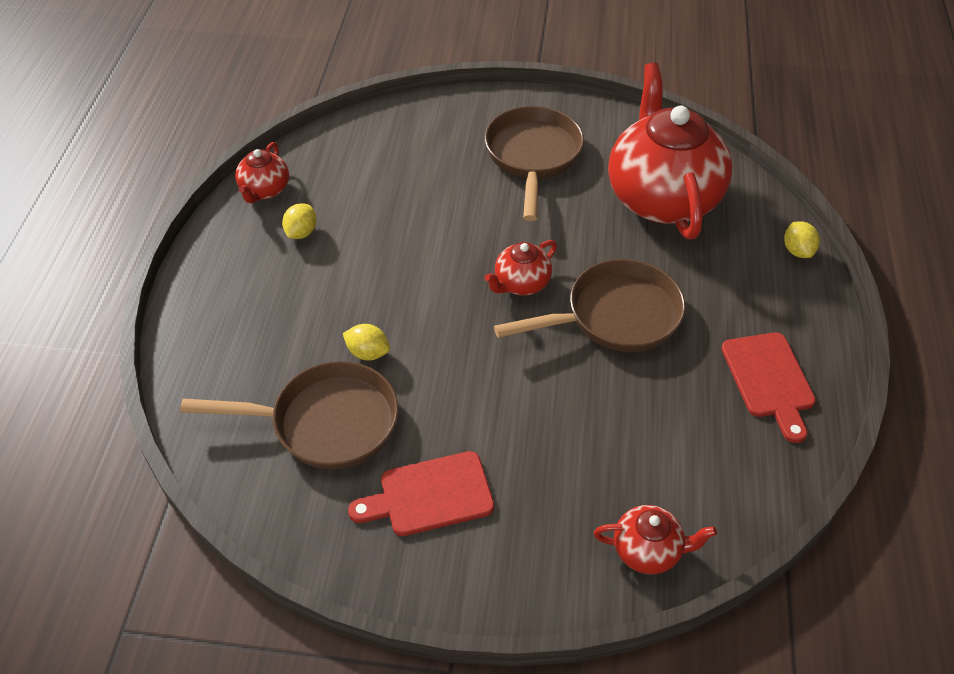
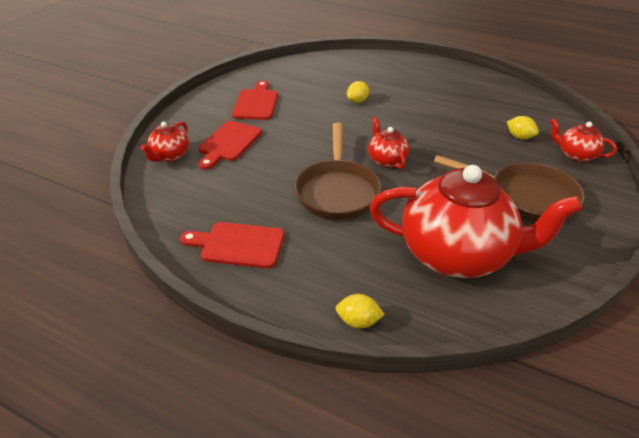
camera: 110 degrees right, 10 degrees down
brown pan [180,361,398,470] -> none
red teapot [235,142,289,203] -> red teapot moved to [550,118,617,162]
yellow lemon [282,203,317,239] -> yellow lemon moved to [507,116,539,139]
none -> red cutting board [199,121,262,170]

